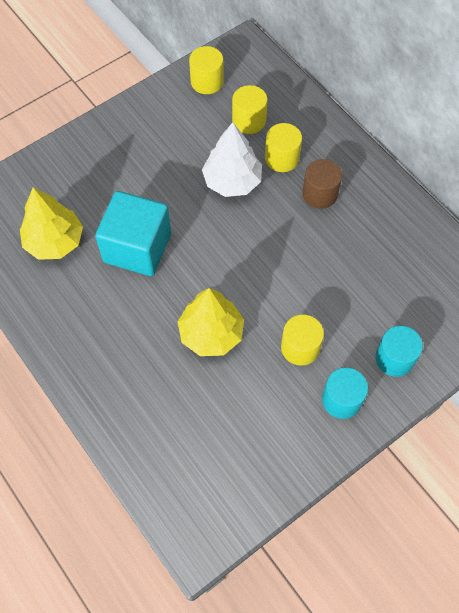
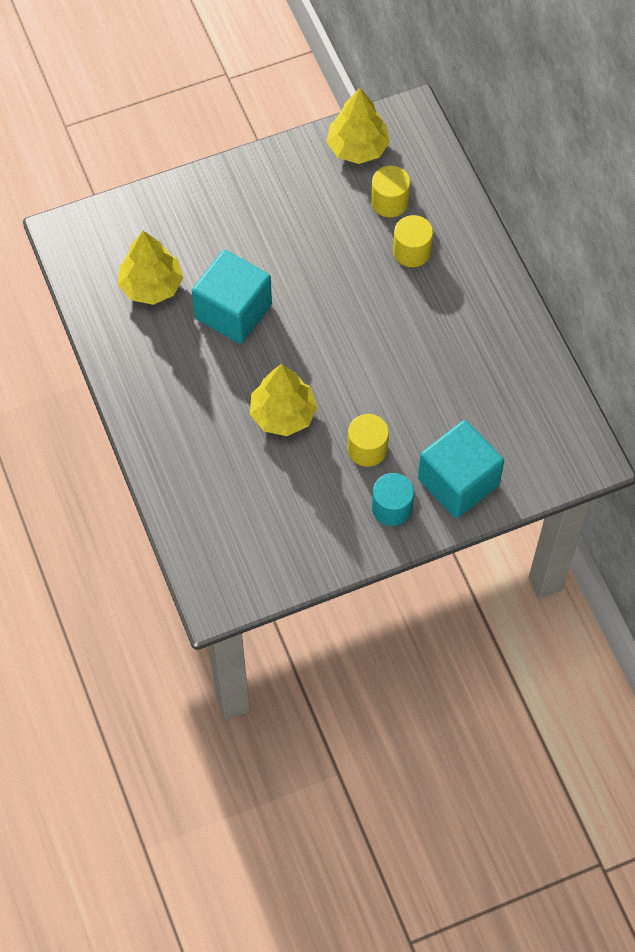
camera: 15 degrees right, 0 degrees up
yellow cylinder [189,46,224,94] -> yellow tree [327,88,390,164]
white tree [202,122,262,197] -> none
brown cylinder [302,159,342,209] -> none
turquoise cylinder [375,326,423,377] -> turquoise cube [418,420,504,518]

